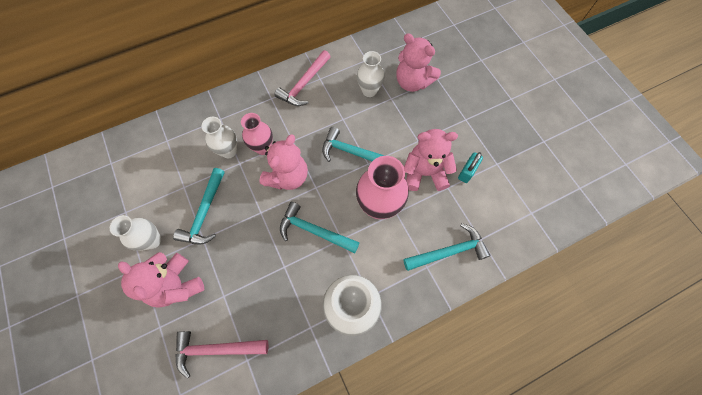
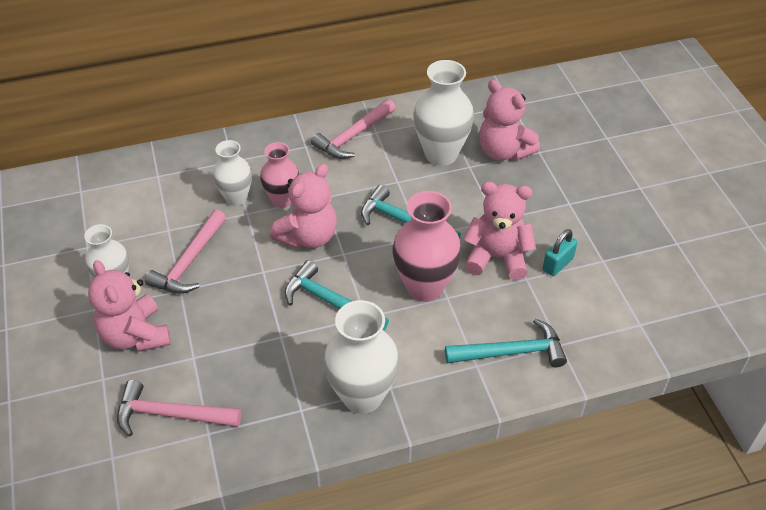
camera: 10 degrees right, 20 degrees down
turquoise hammer [173,168,225,245] -> pink hammer [145,210,226,294]
white vase [357,51,385,97] -> white vase [413,60,474,166], size x1.59

